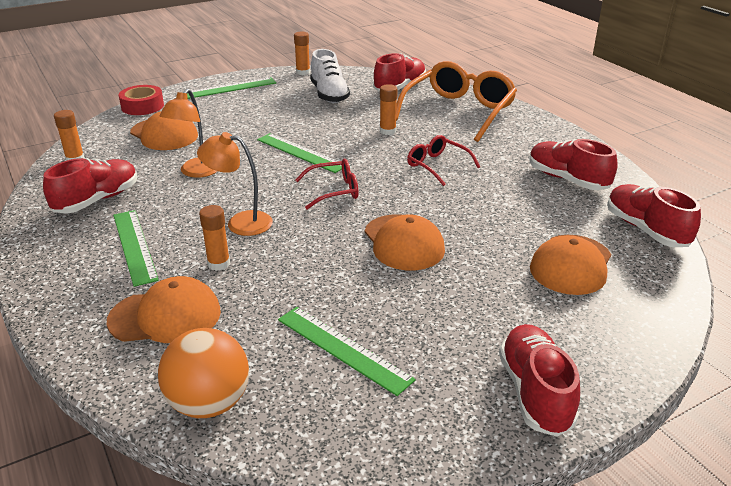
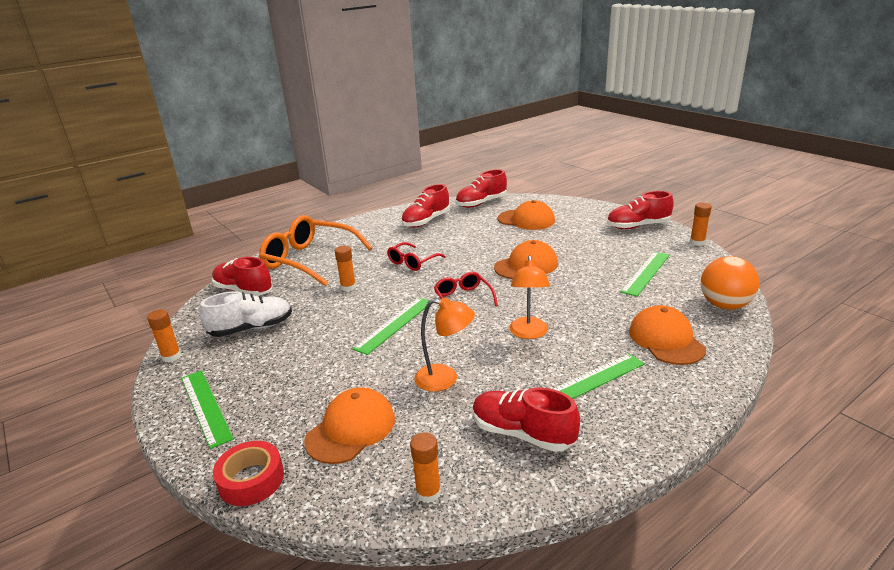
camera: 95 degrees left, 5 degrees down
orange glue stick [199,205,230,271] -> orange glue stick moved to [690,203,712,246]

